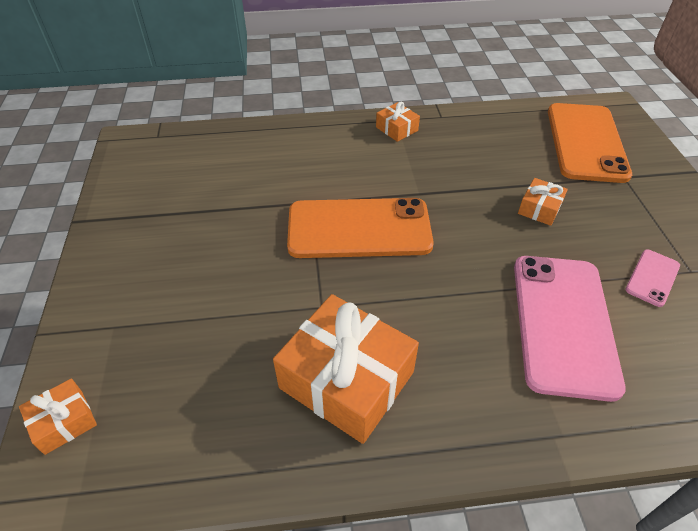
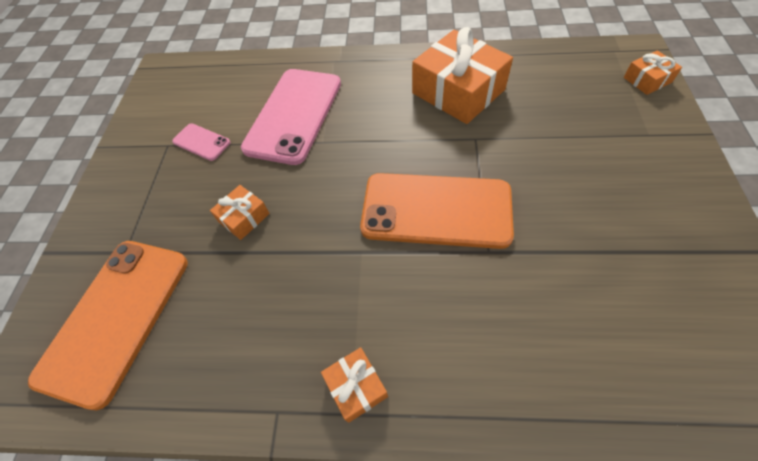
camera: 165 degrees left, 10 degrees up
pink phone [625,250,680,307] -> pink phone turned 75 degrees clockwise [172,123,230,161]

